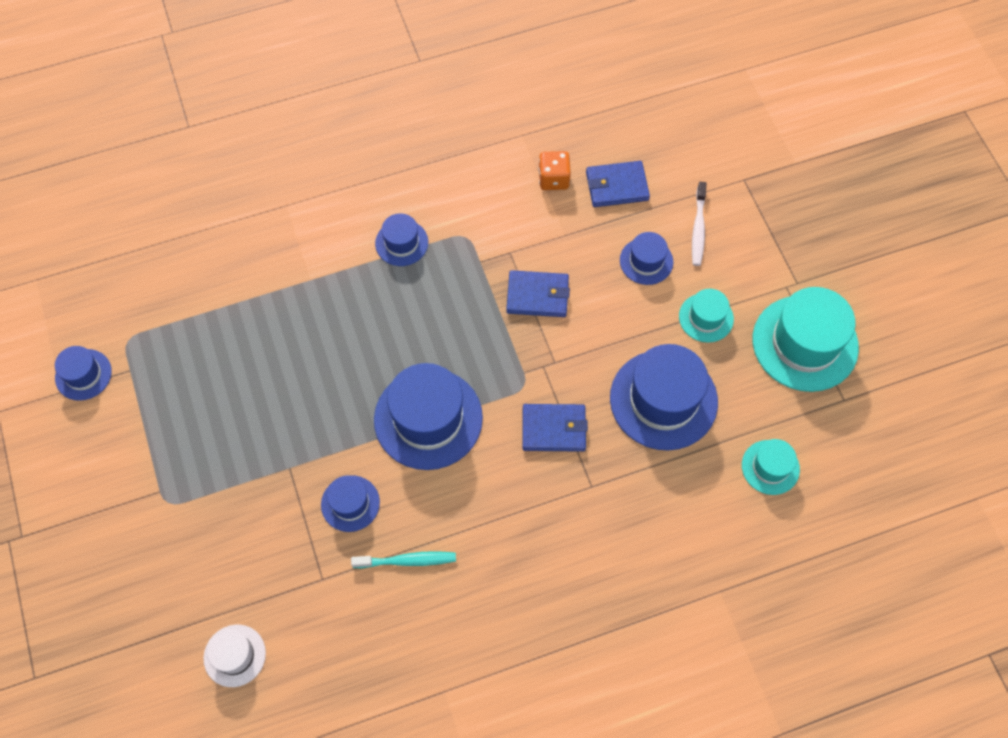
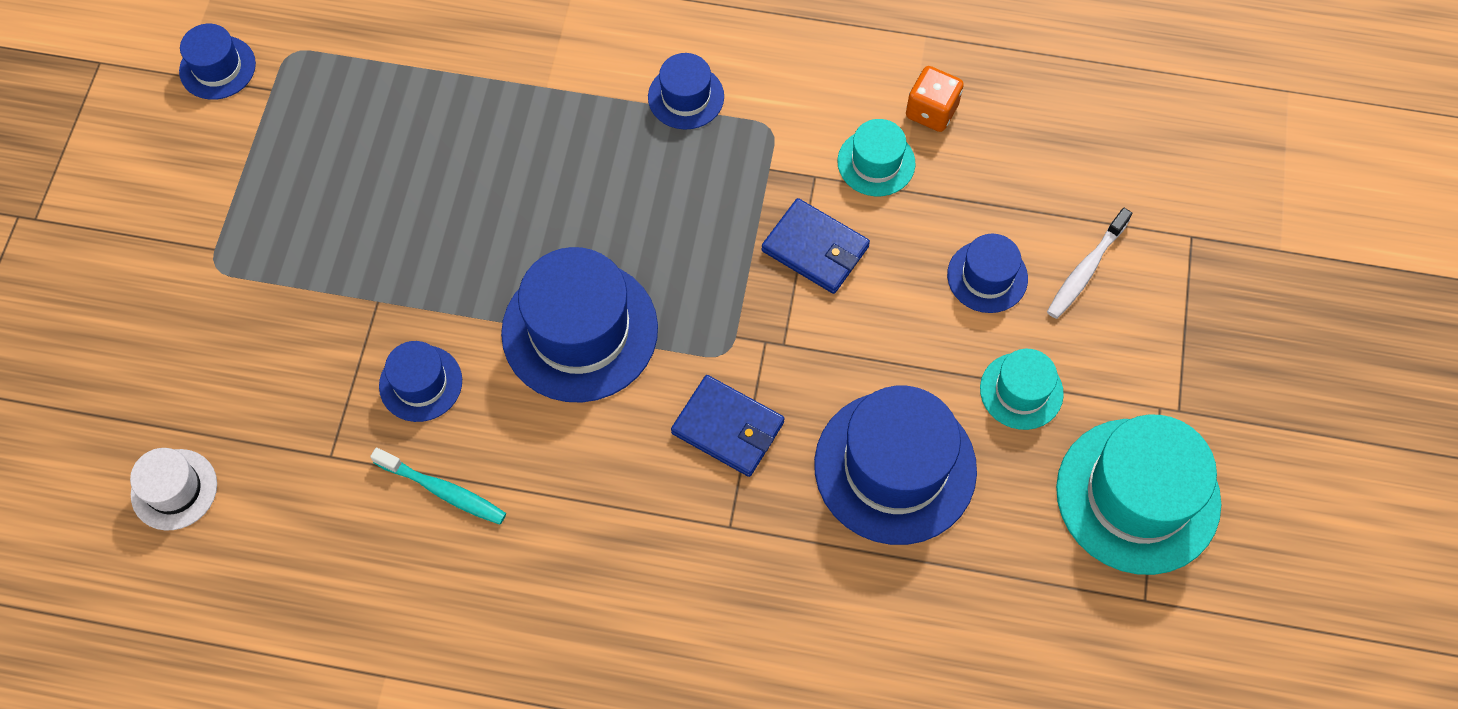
camera: 30 degrees right, 0 degrees up
blue wallet [586,161,650,207] -> none
turquoise hat [742,439,800,495] -> turquoise hat moved to [837,119,915,196]

